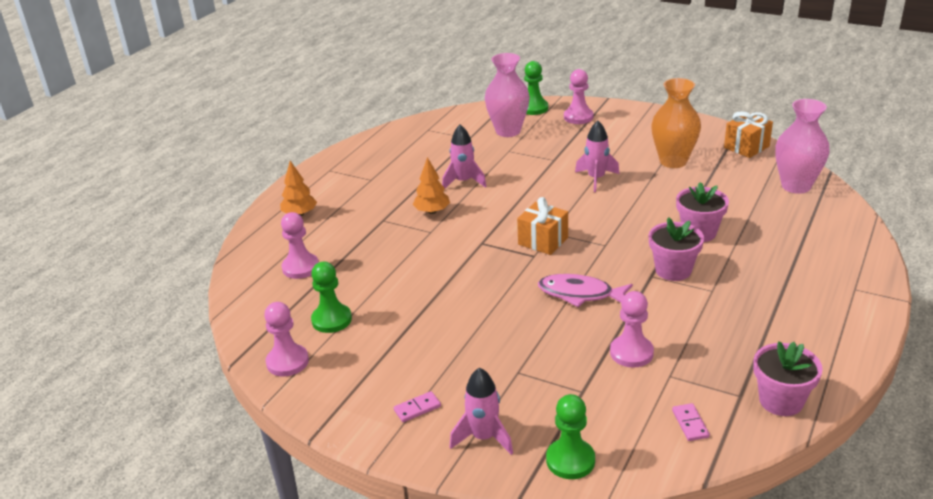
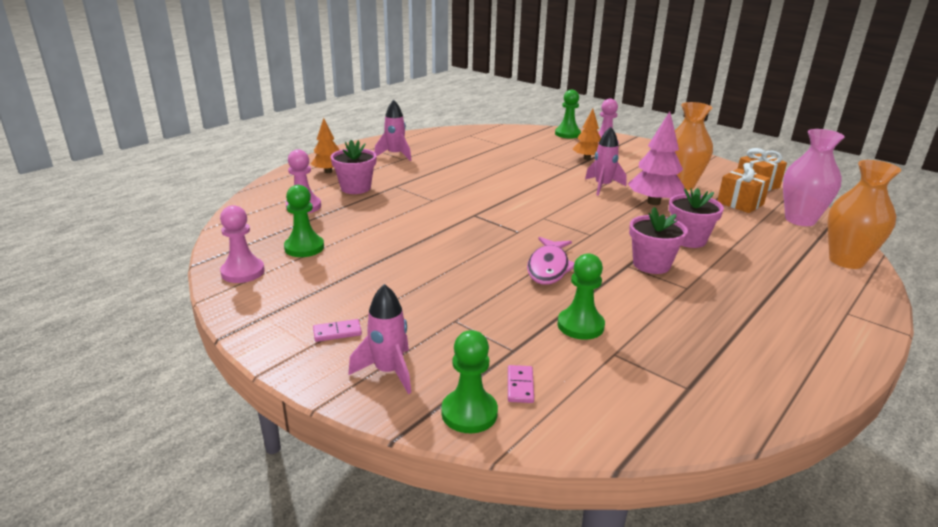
camera: 10 degrees right, 5 degrees down
orange tree [413,157,450,214] -> orange tree moved to [573,109,601,160]
pink rocket [442,124,487,188] -> pink rocket moved to [374,100,412,161]
pink vase [485,53,530,137] -> none
orange gift [517,197,568,255] -> orange gift moved to [717,163,771,213]
pink fish [538,274,633,307] -> pink fish turned 105 degrees counterclockwise [527,237,575,285]
pink pawn [610,291,654,368] -> green pawn [557,253,605,340]
pink domino [672,403,710,441] -> pink domino moved to [508,365,534,403]
pink flower pot [753,341,823,416] -> pink flower pot moved to [331,140,377,194]
none -> pink tree [628,111,685,205]
none -> orange vase [828,160,901,269]

